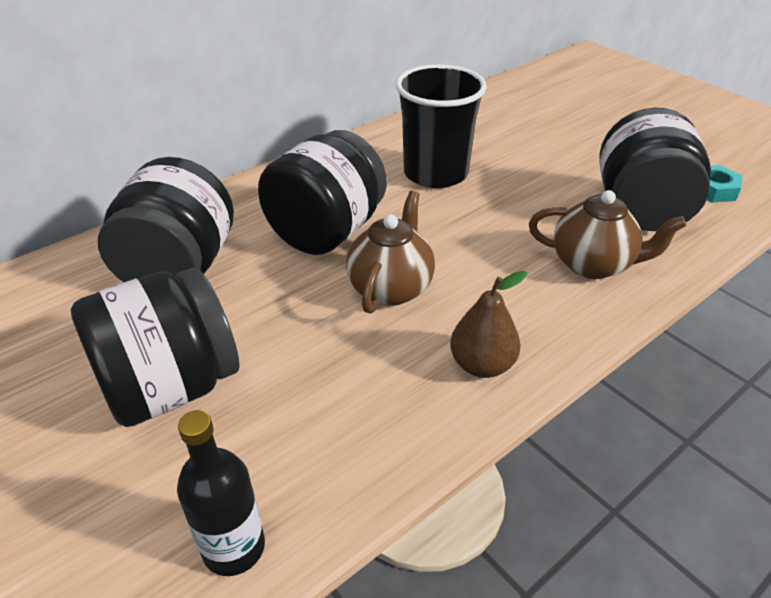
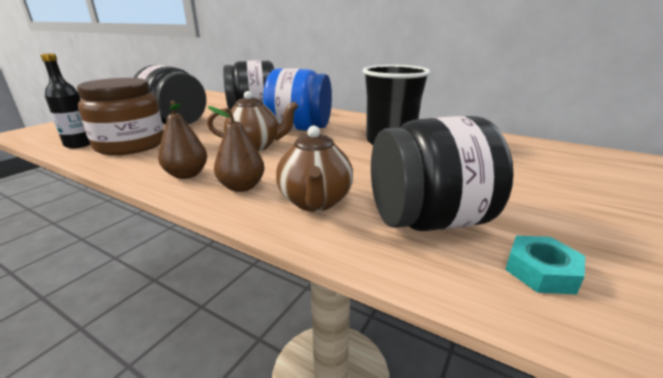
camera: 70 degrees right, 15 degrees down
black jar [258,130,387,255] -> blue jar [263,68,332,131]
none -> brown jar [77,78,164,155]
none -> brown pear [208,106,265,192]

